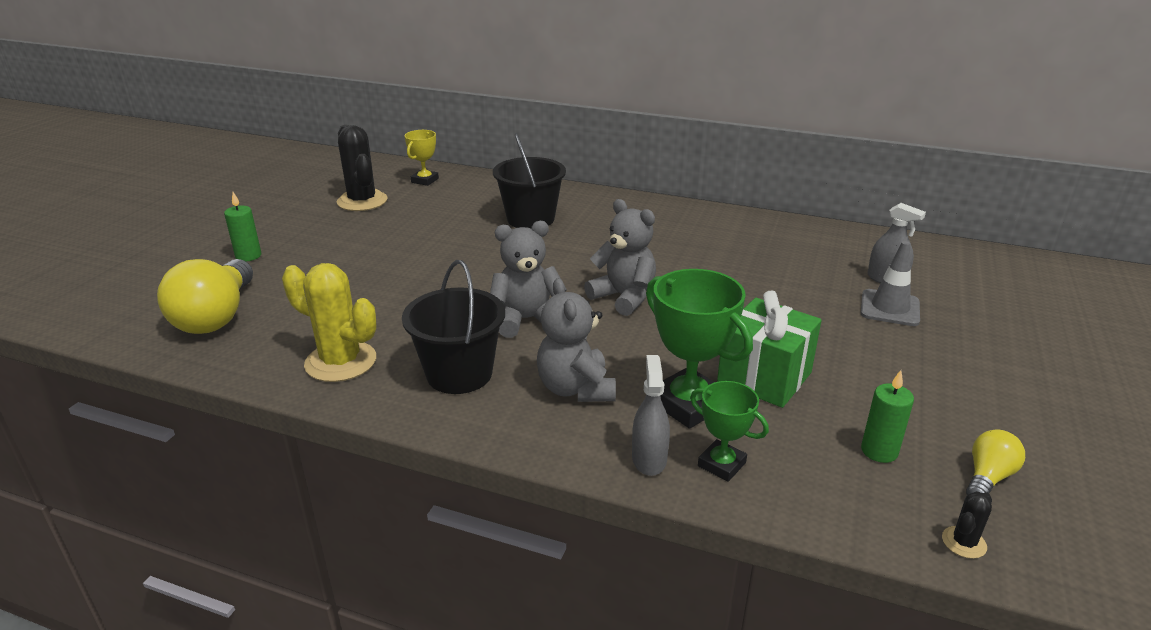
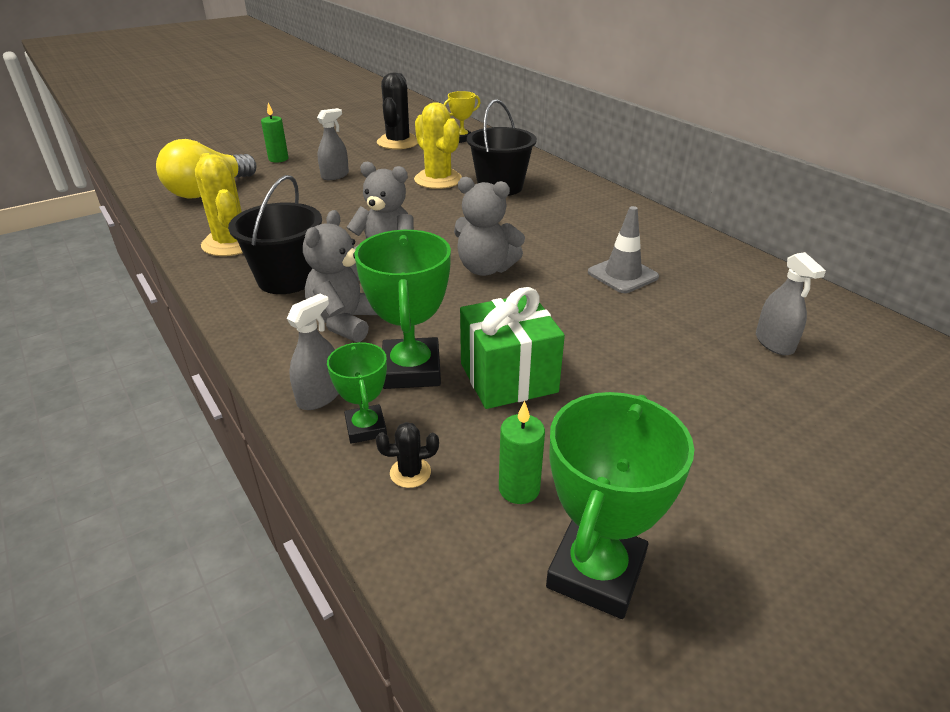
camera: 35 degrees right, 5 degrees up
grey teddy bear [584,199,656,316] -> grey teddy bear turned 120 degrees clockwise [454,177,525,276]
grey traffic cone [861,241,920,326] -> grey traffic cone moved to [588,206,659,293]
black cactus [942,491,992,559] -> black cactus moved to [376,422,439,488]
yellow light bulb [966,429,1025,495] -> green trophy [546,392,694,619]
none -> grey spray bottle [317,108,349,180]
none -> yellow cactus [414,102,462,189]

